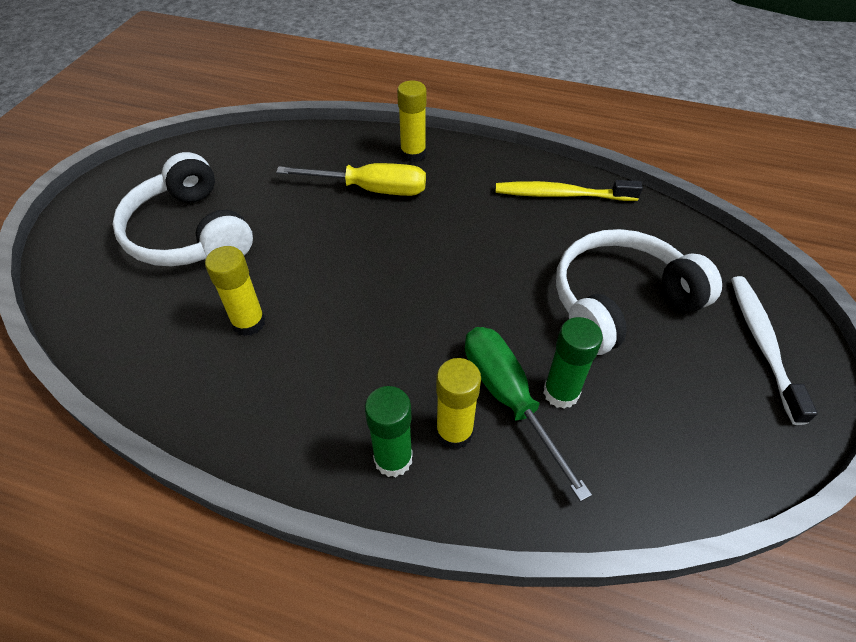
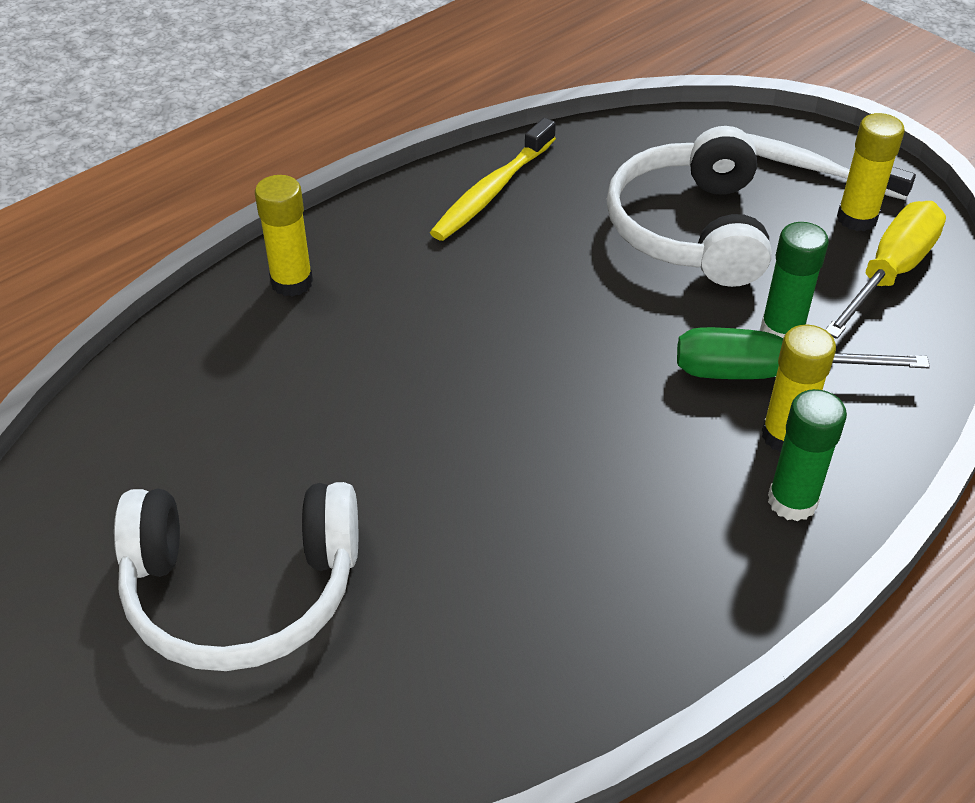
camera: 60 degrees left, 5 degrees down
yellow glue stick [205,246,265,336] -> yellow glue stick moved to [837,113,905,231]
yellow screwdriver [276,163,426,196] -> yellow screwdriver moved to [825,201,946,339]

